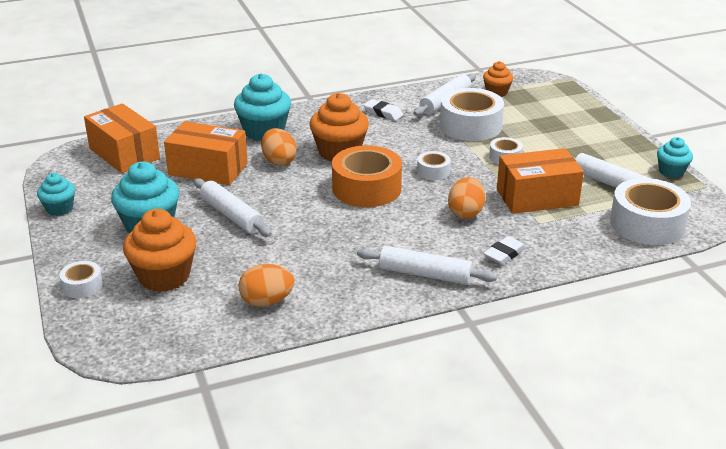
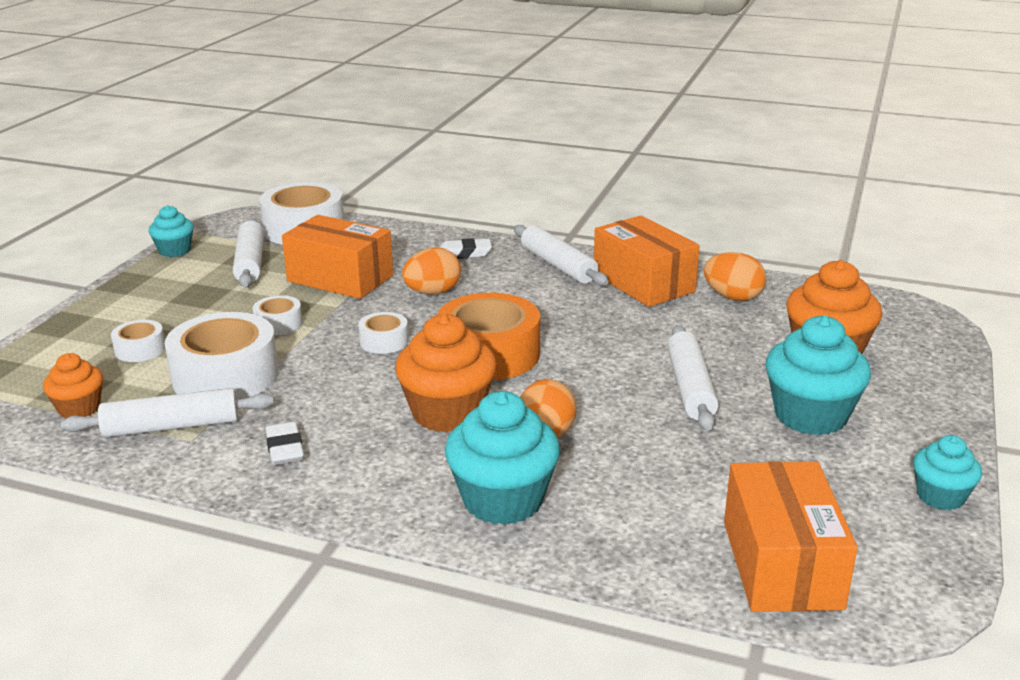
camera: 140 degrees left, 5 degrees down
white tape [60,261,103,298] -> white tape moved to [111,320,165,362]
orange box [164,121,248,185] -> orange box moved to [594,216,699,307]

